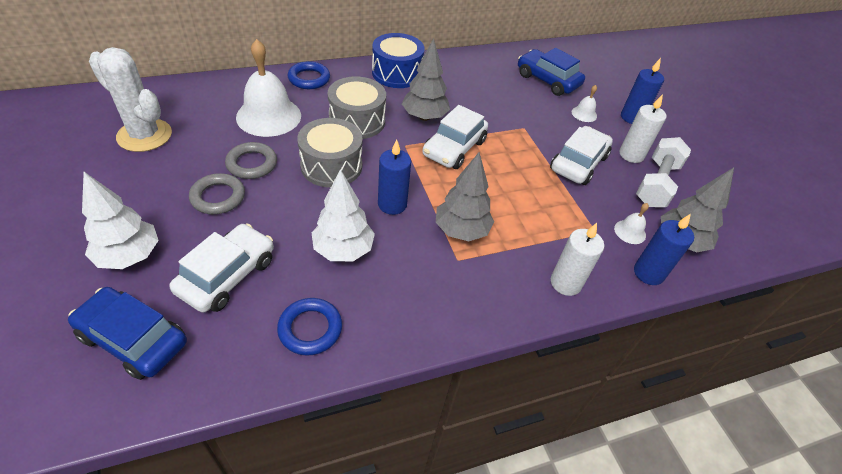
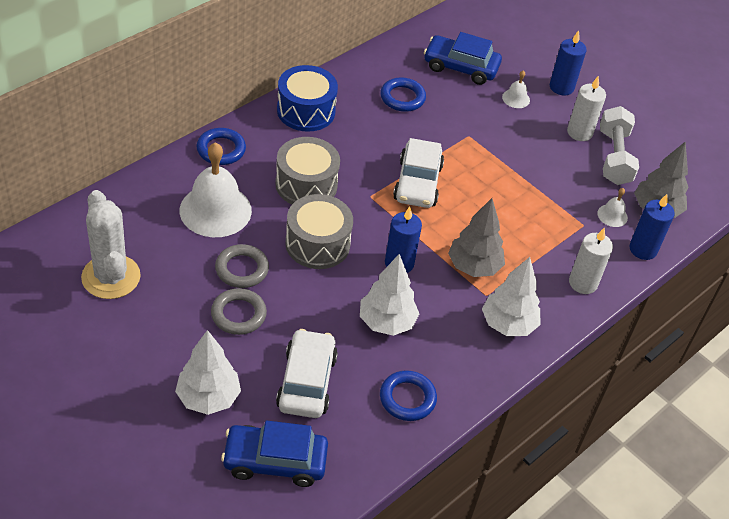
camera: 25 degrees left, 0 degrees up
white cactus [89,47,172,152] -> white cactus turned 60 degrees clockwise [81,190,141,299]
grey tree [402,38,450,121] -> none
white car [550,126,613,185] -> none
none -> blue ring [380,77,426,112]
none -> white tree [482,257,540,336]

